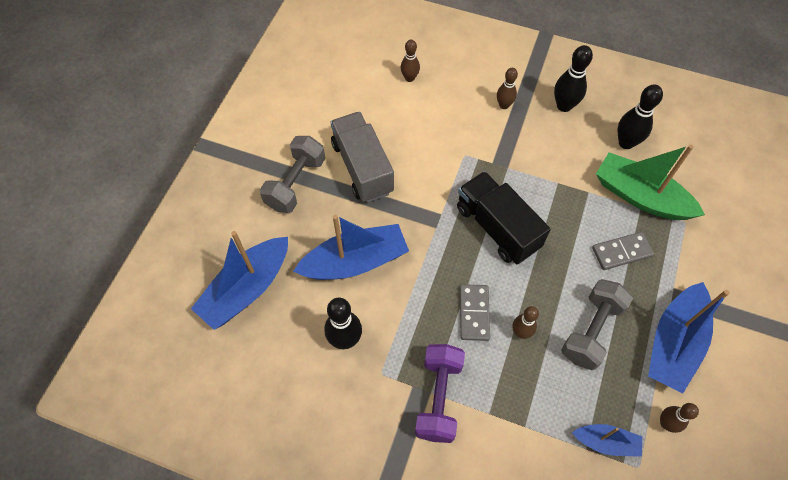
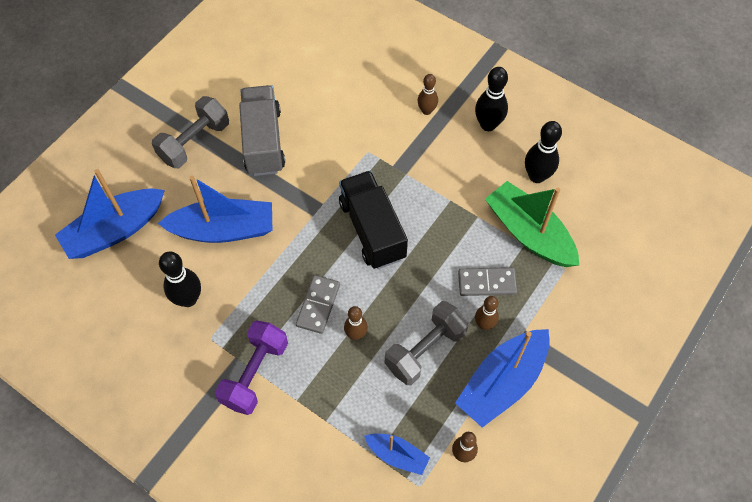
camera: 15 degrees right, 0 degrees up
brown bowling pin [401,40,420,82] -> brown bowling pin moved to [475,296,499,330]

